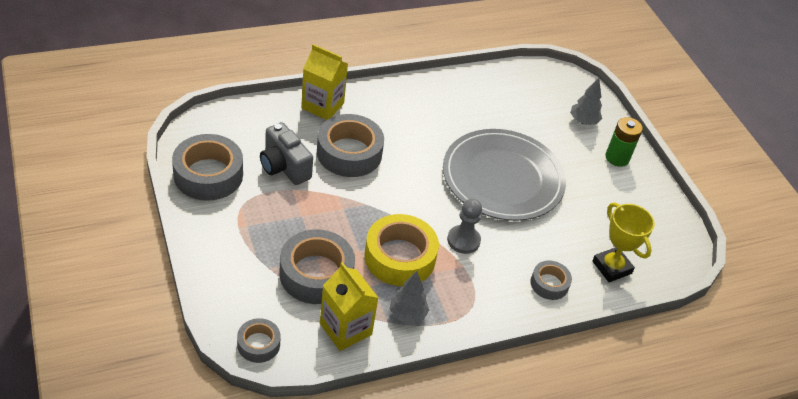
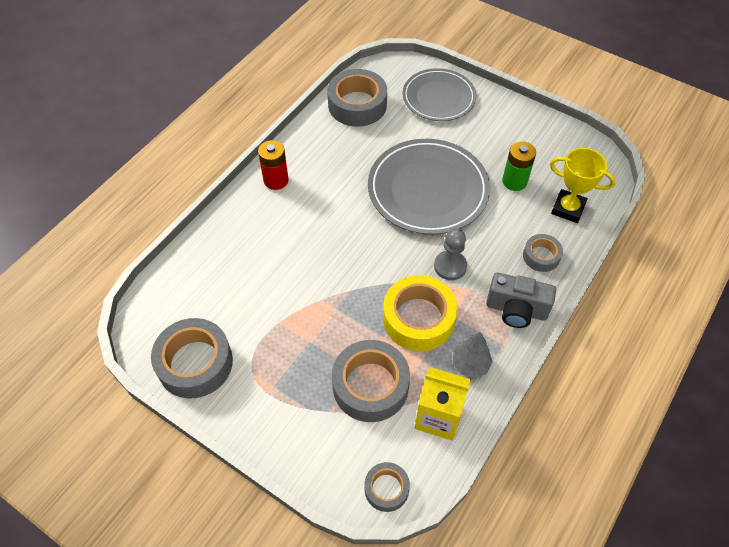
camera: 30 degrees left, 10 degrees up
grey camera [260,122,313,185] -> grey camera moved to [486,273,556,328]
yellow carton [301,44,348,120] -> none
grey tape [317,114,384,177] -> grey tape moved to [327,69,387,127]
grey tree [570,78,602,125] -> grey plate [402,68,476,121]
green battery [605,117,643,167] -> green battery moved to [502,141,536,191]
none -> red battery [258,140,289,190]

